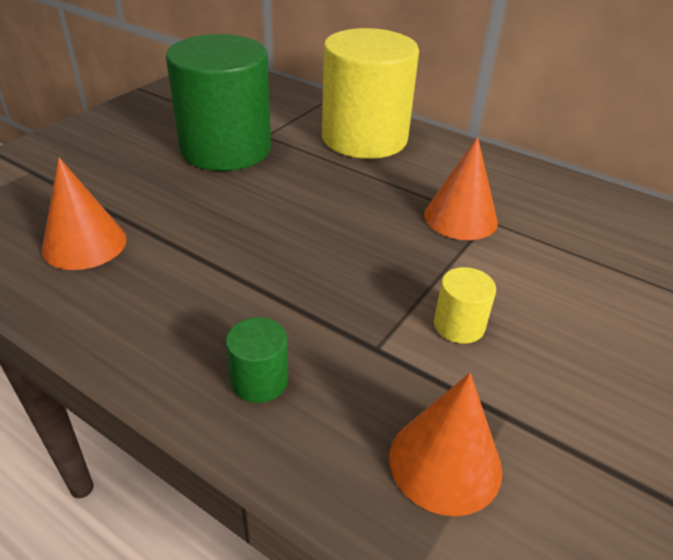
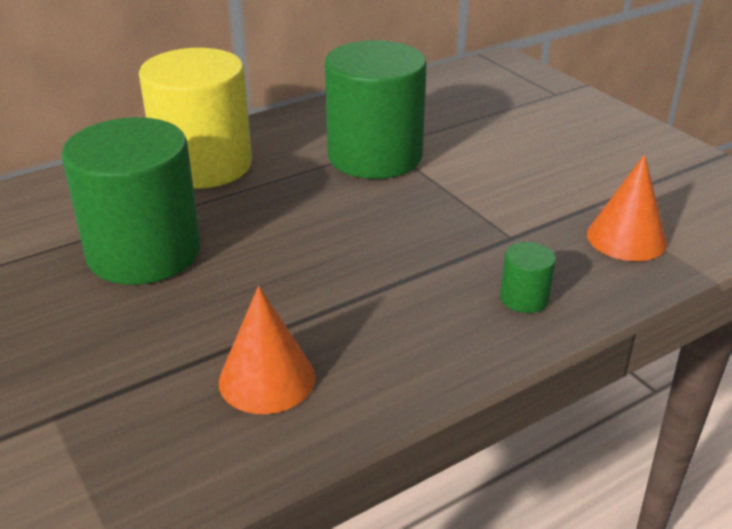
camera: 65 degrees left, 5 degrees down
orange cone [424,137,498,240] -> green cylinder [325,40,427,179]
yellow cylinder [434,267,496,344] -> none

